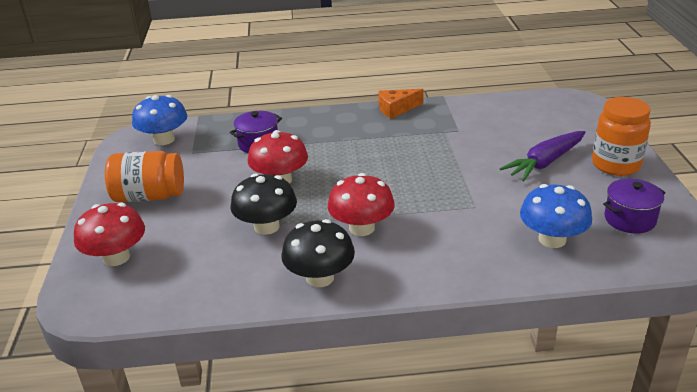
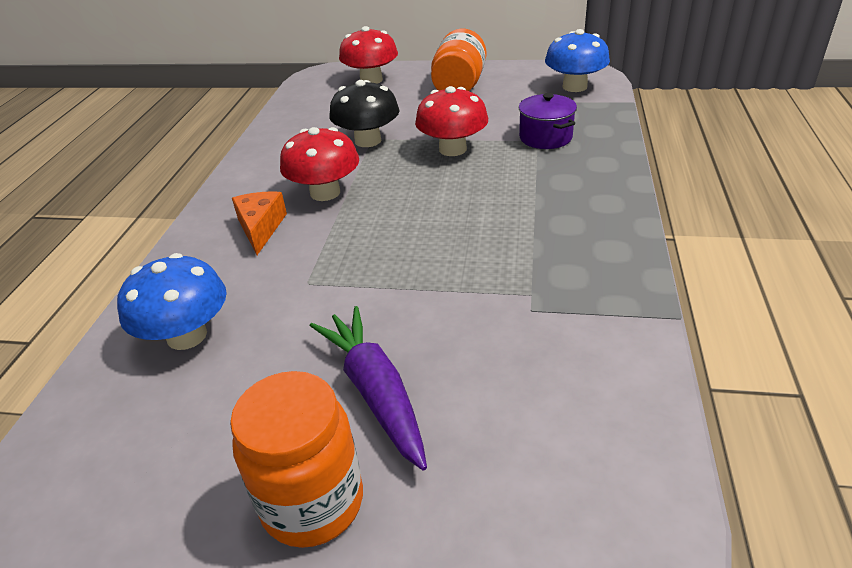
camera: 105 degrees right, 5 degrees up
black mushroom [281,219,355,287] -> none
orange cheese [378,89,424,119] -> orange cheese moved to [232,191,287,255]
purple pot [603,179,666,233] -> none

